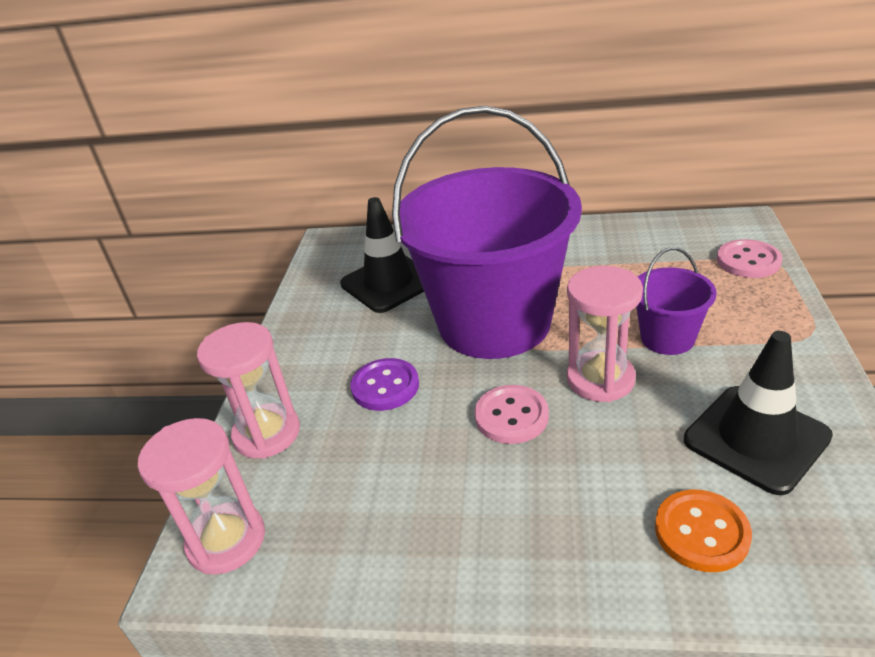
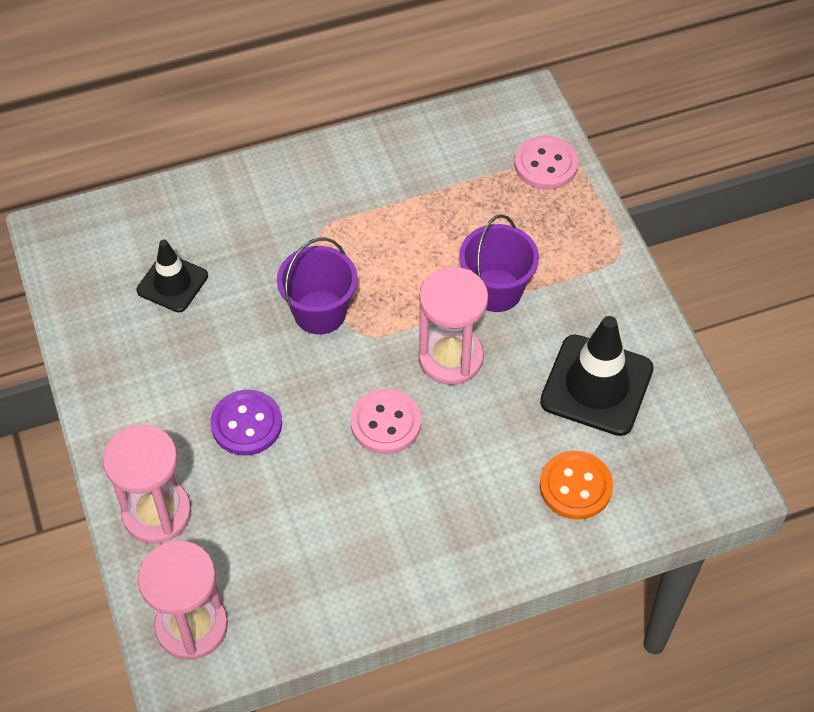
camera: 30 degrees left, 20 degrees up
black traffic cone [340,197,424,313] -> black traffic cone [137,240,208,312], size x0.62
purple bucket [392,106,582,359] -> purple bucket [277,238,357,335], size x0.43

